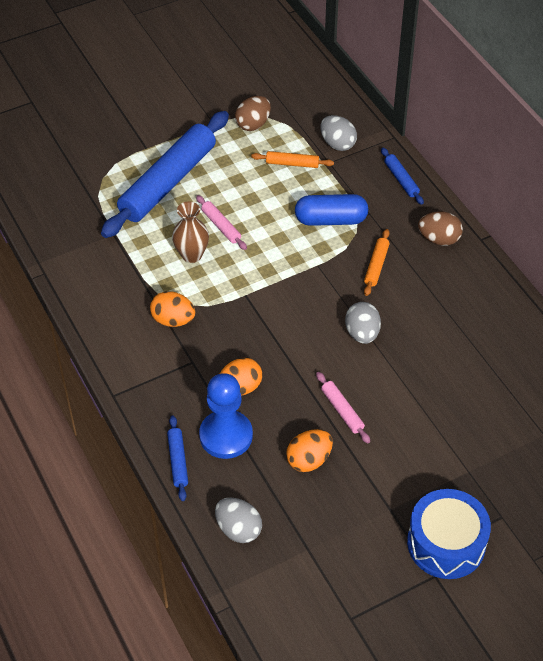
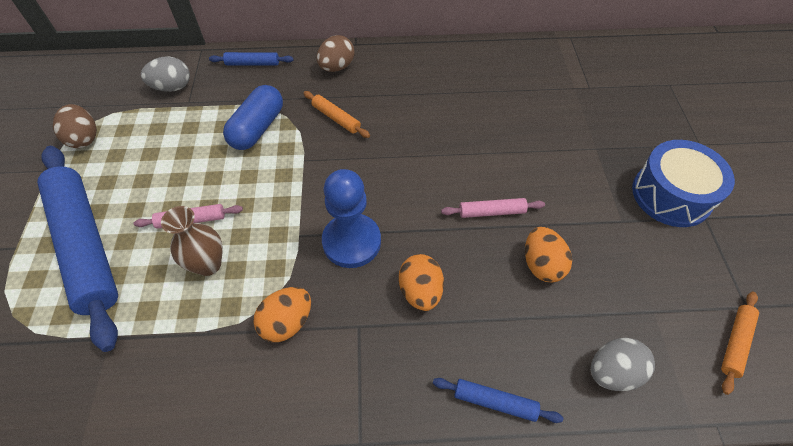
camera: 65 degrees left, 5 degrees up
blue pawn [199,373,253,459] -> blue pawn moved to [322,169,381,268]
orange rolling pin [251,151,334,168] -> orange rolling pin moved to [721,292,759,395]
grey egg [345,302,381,344] -> none

